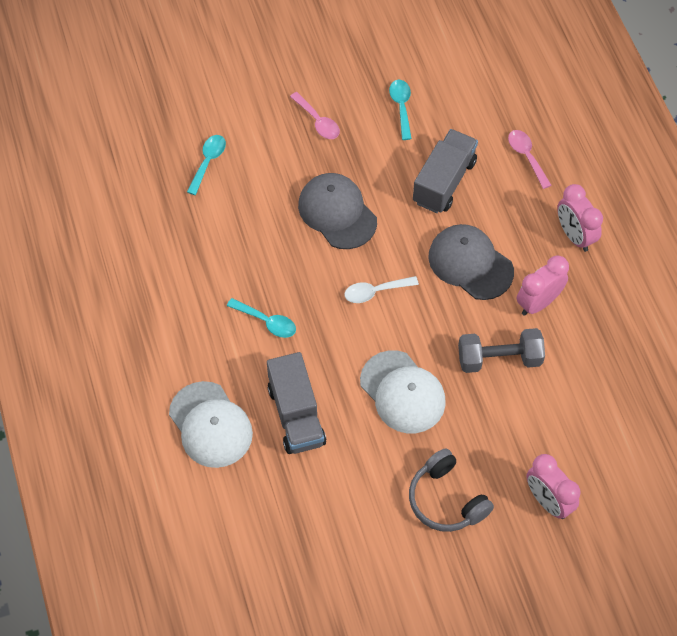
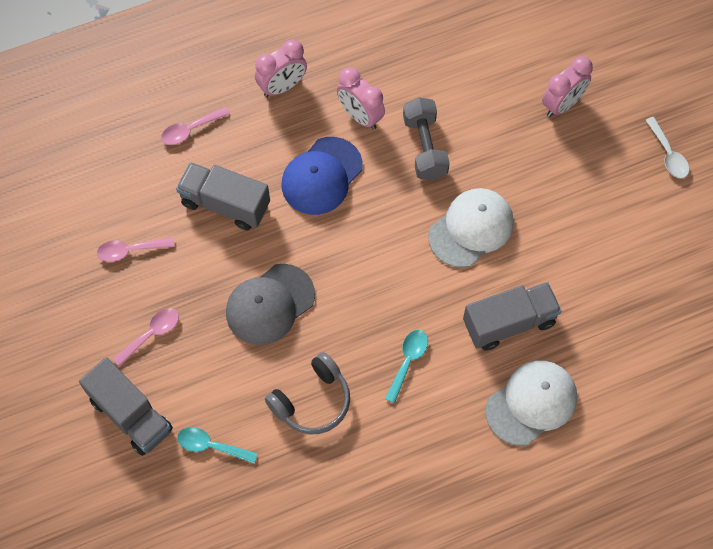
camera: 95 degrees left, 5 degrees up
white spoon [344,276,419,303] -> white spoon moved to [645,117,689,178]
turquoise spoon [389,80,412,140] -> pink spoon [97,238,175,262]
grey headphones [409,448,494,532] -> grey headphones moved to [265,352,350,435]
grey cap [428,224,514,300] -> blue cap [282,137,363,215]
none -> grey truck [79,357,173,456]

